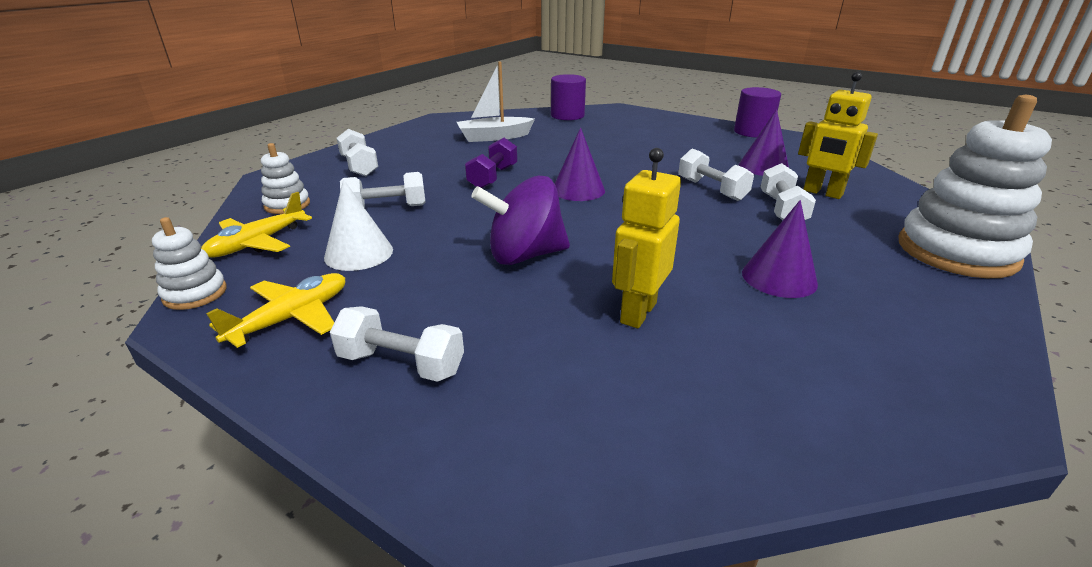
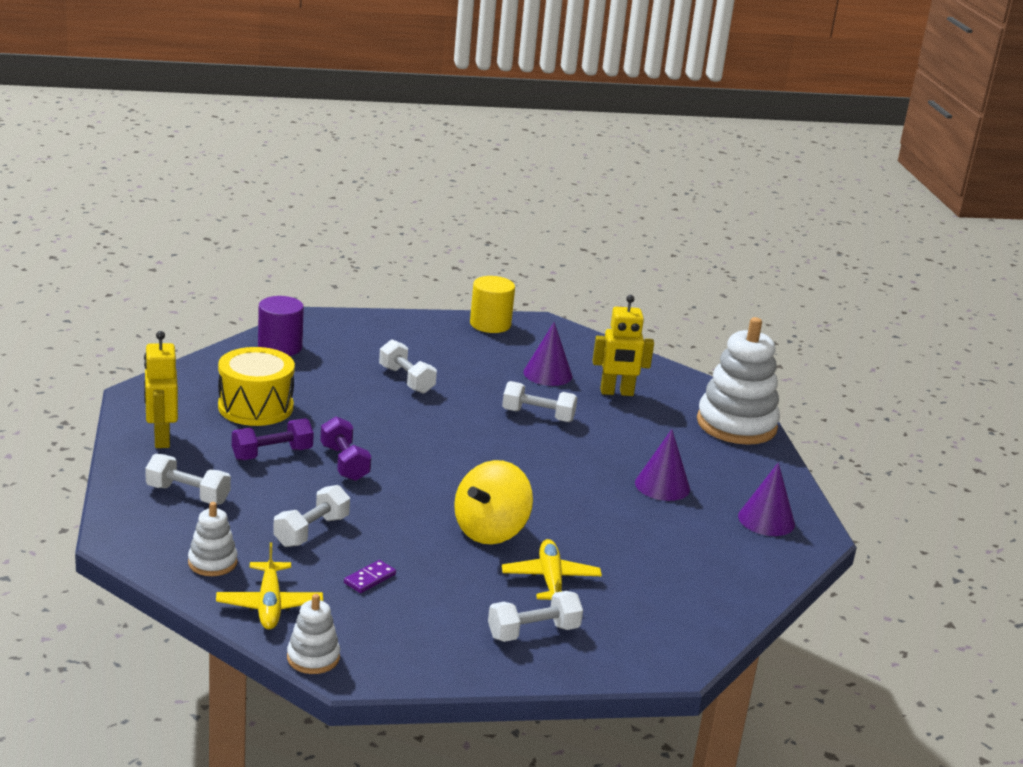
camera: 45 degrees left, 5 degrees down
yellow plane [206,273,345,348] -> yellow plane moved to [502,539,602,600]
white cone [324,179,393,271] -> purple domino [344,560,396,593]
white boat [457,62,535,142] -> yellow drum [218,347,295,426]
purple spinning top [471,176,570,265] -> yellow spinning top [454,460,533,544]
purple cone [555,128,605,201] -> purple cone moved to [738,462,795,536]
yellow robot [612,148,681,329] -> yellow robot moved to [144,331,178,448]
purple cylinder [734,87,781,138] -> yellow cylinder [470,276,515,333]
white dumbbell [761,163,816,220] -> white dumbbell moved to [379,339,437,394]
none -> purple dumbbell [232,418,314,460]

